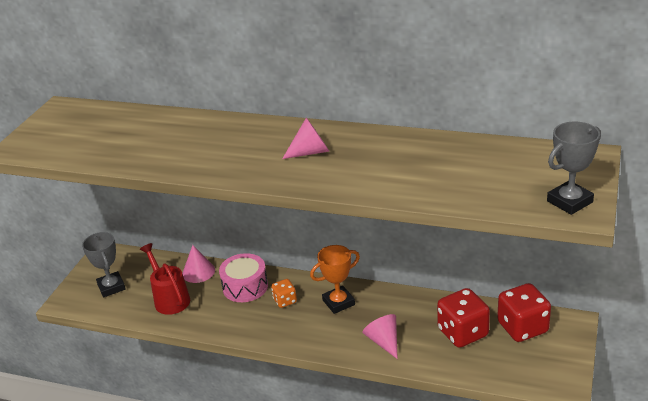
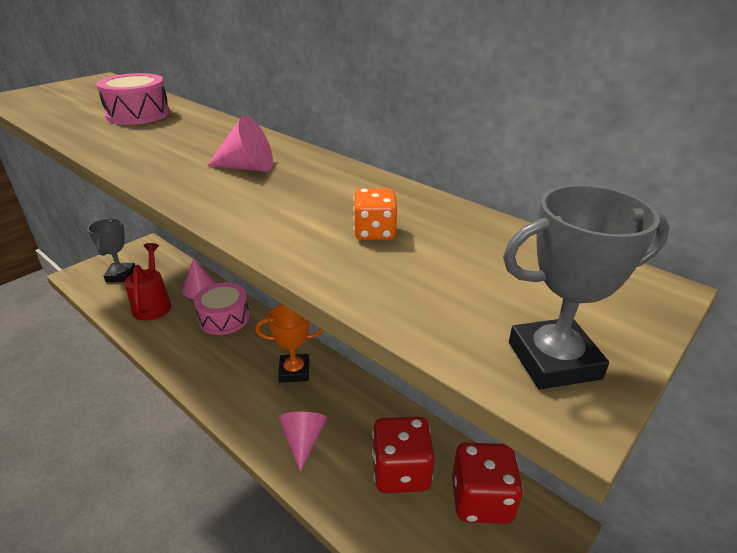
camera: 20 degrees right, 0 degrees up
orange dice [271,279,297,308] -> orange dice moved to [353,188,397,240]
none -> pink drum [96,73,170,125]

